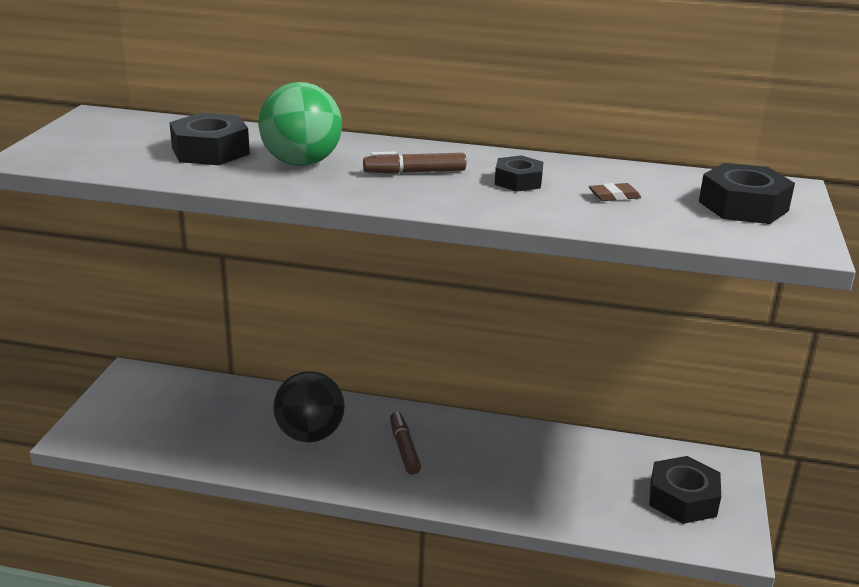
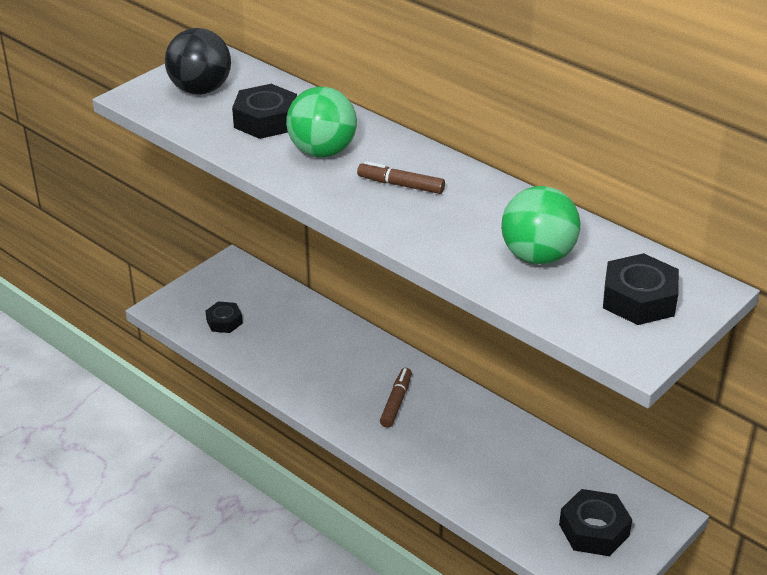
camera: 30 degrees right, 10 degrees up
black ball [273,371,345,443] -> black ball moved to [165,28,231,95]
black nut [495,155,543,192] -> black nut moved to [205,301,243,333]
brown eraser [589,183,641,201] -> green ball [501,186,581,265]

